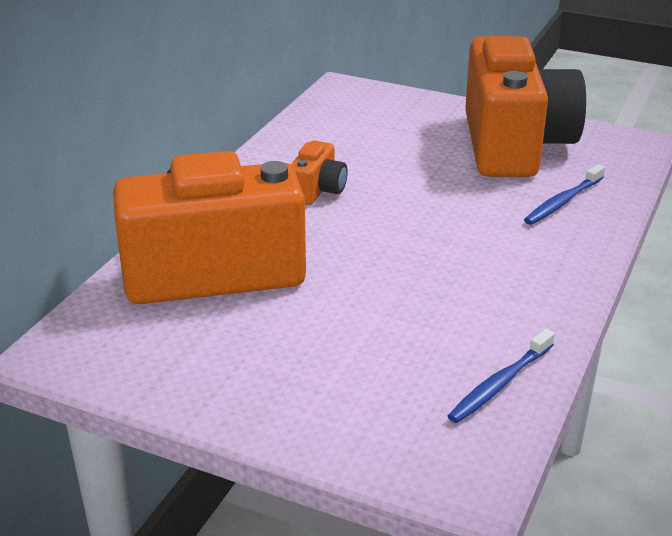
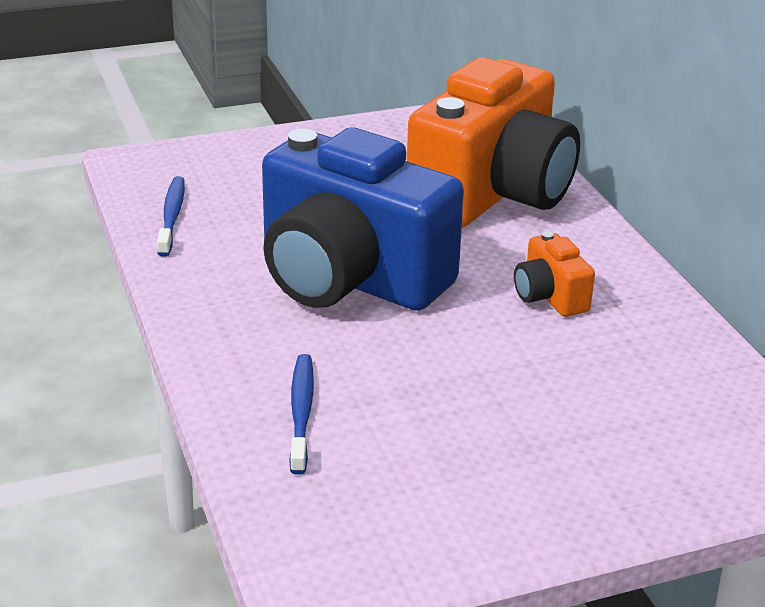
camera: 135 degrees right, 0 degrees up
orange camera [465,36,586,177] -> none
none -> blue camera [262,127,464,311]

